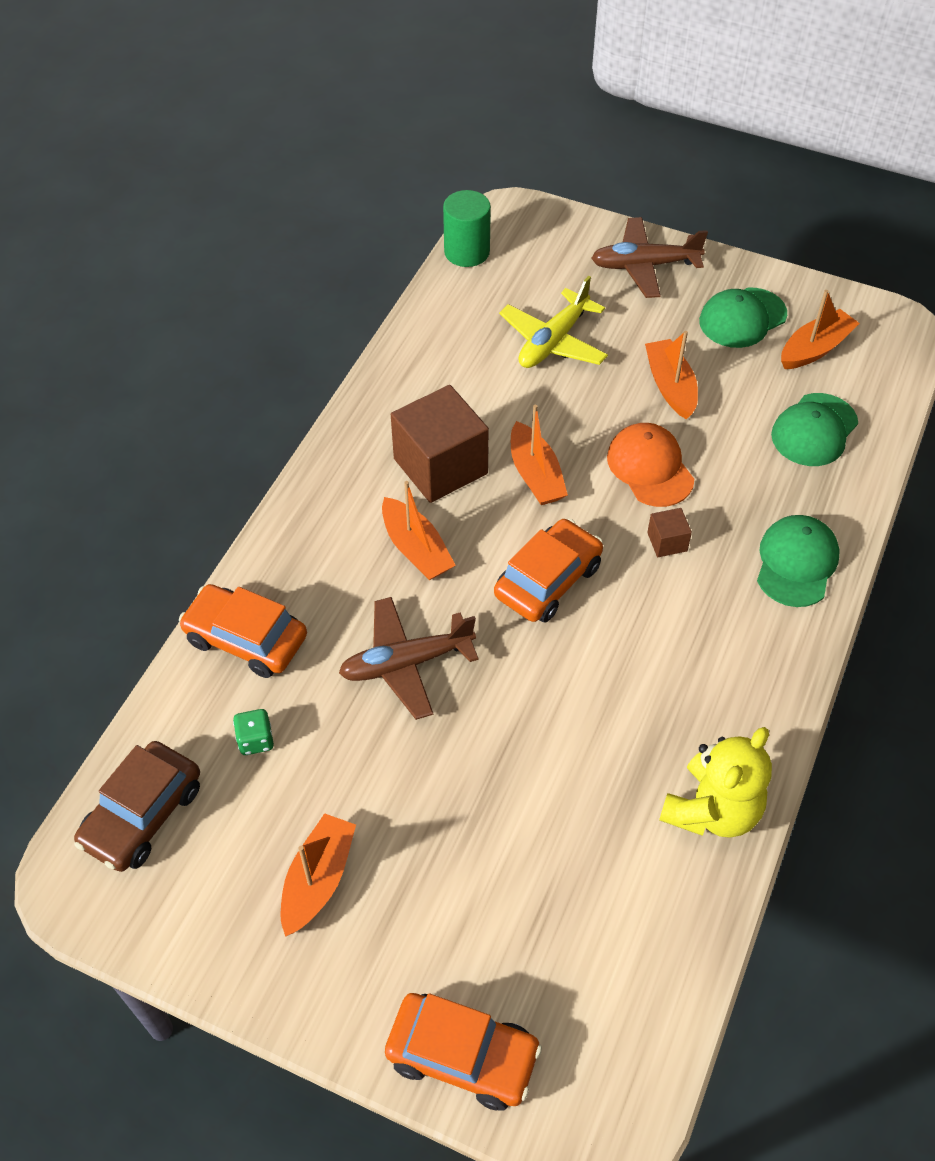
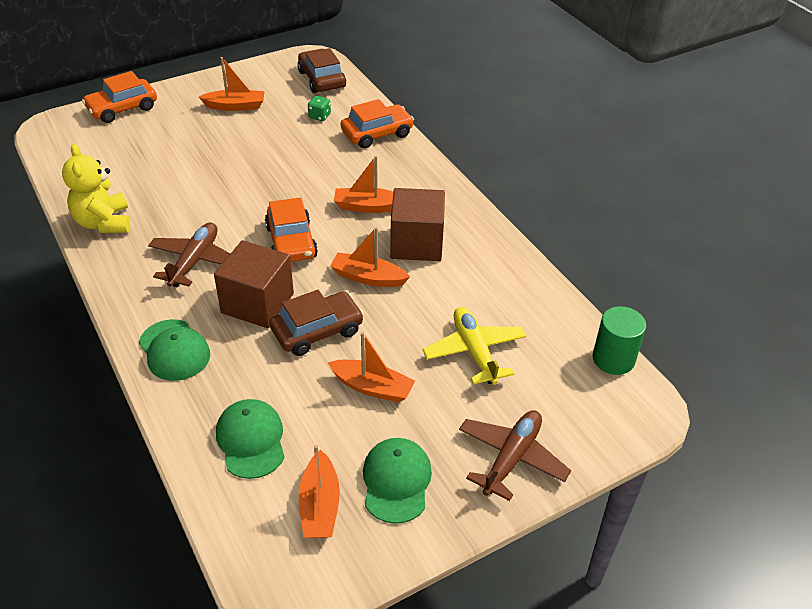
camera: 125 degrees right, 10 degrees down
orange boat [281,813,356,937] -> orange boat turned 60 degrees counterclockwise [199,57,264,111]
brown plane [339,597,479,720] -> brown plane moved to [148,222,231,287]
orange cap [607,423,694,507] -> brown car [269,290,364,356]
brown cube [647,508,692,557] -> brown cube [214,240,294,328], size x2.25

